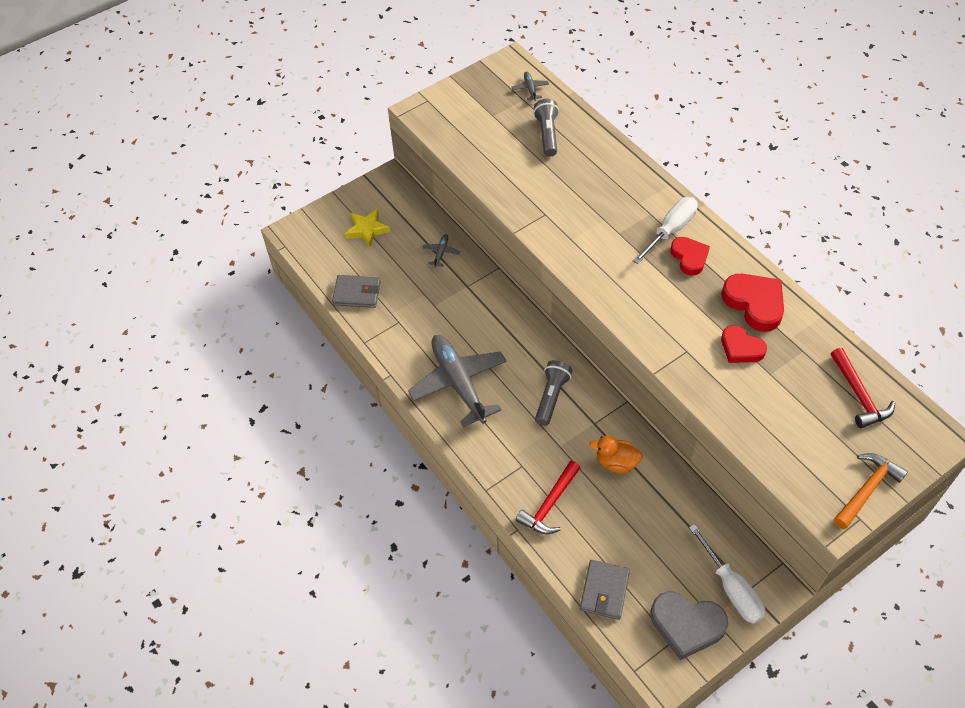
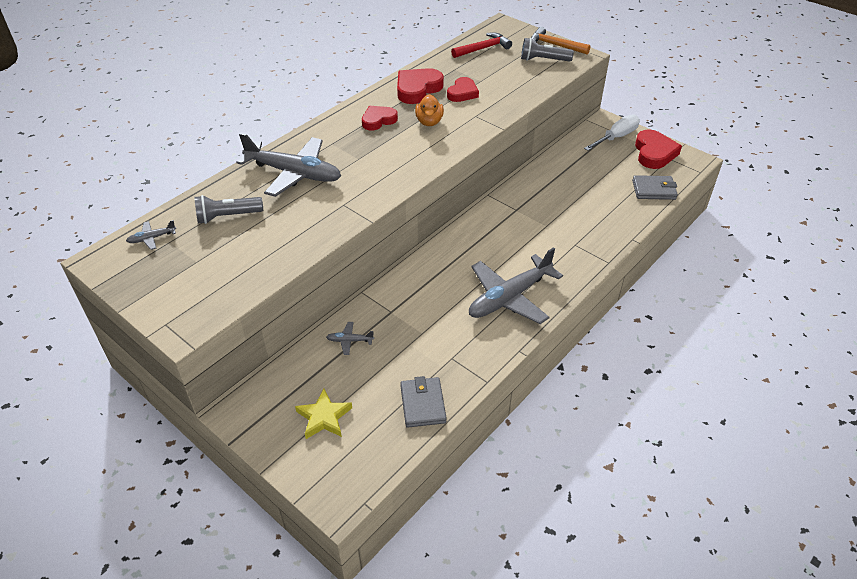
camera: 105 degrees left, 10 degrees down
red hammer [516,461,580,534] -> none
grey flashlight [535,360,572,426] -> grey flashlight moved to [521,38,574,61]
orange duck [589,435,643,473] -> orange duck moved to [415,94,444,126]
white screwdriver [633,197,698,264] -> none
grey heart [650,591,728,660] -> red heart [635,129,682,169]
none -> grey plane [236,133,341,197]

